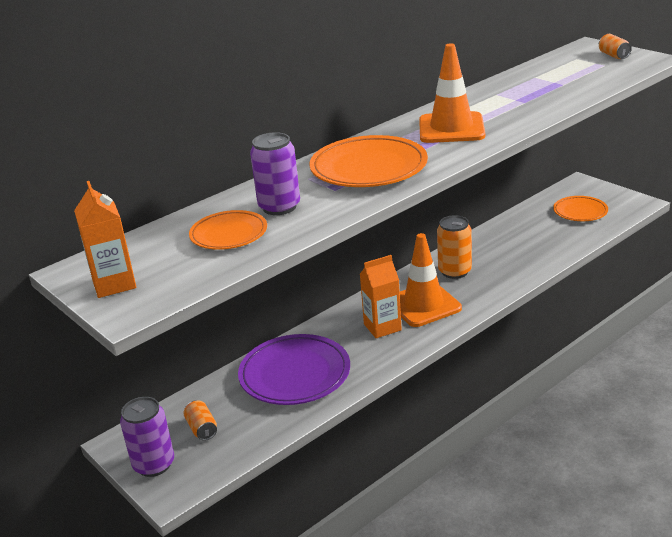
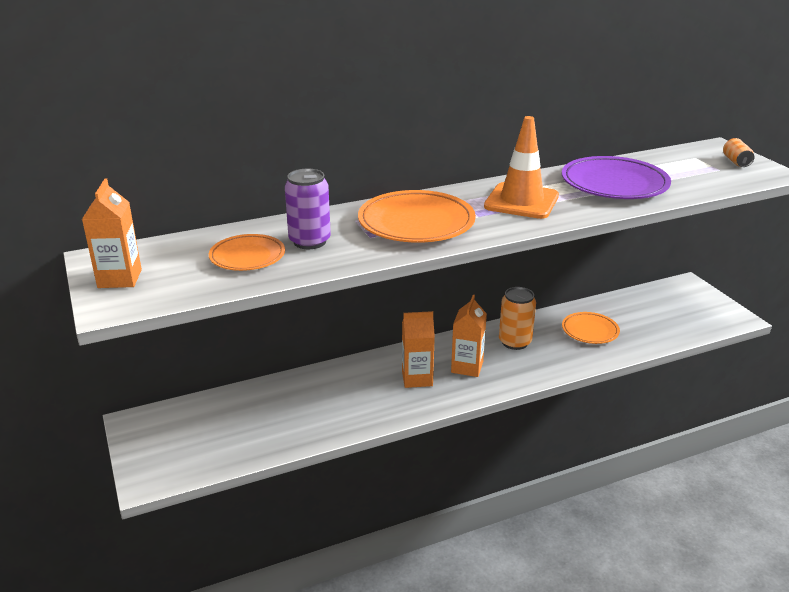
camera: 15 degrees right, 0 degrees up
purple can [120,397,174,477] -> none
orange can [183,400,217,441] -> none
purple plate [238,334,350,405] -> purple plate moved to [562,156,671,199]
orange traffic cone [400,233,462,327] -> orange carton [451,295,487,377]
orange plate [553,196,608,221] -> orange plate moved to [562,312,620,344]

